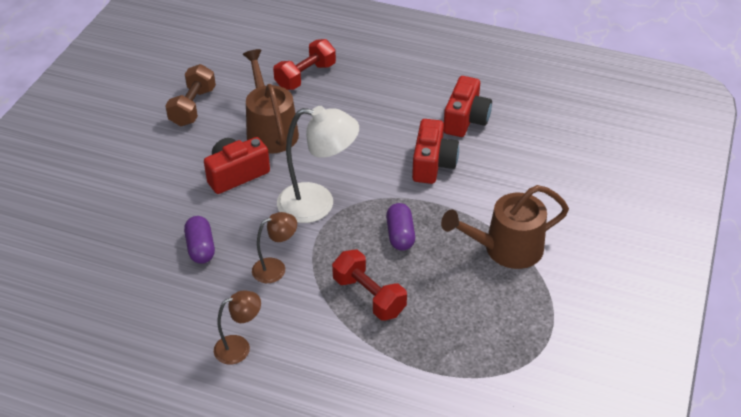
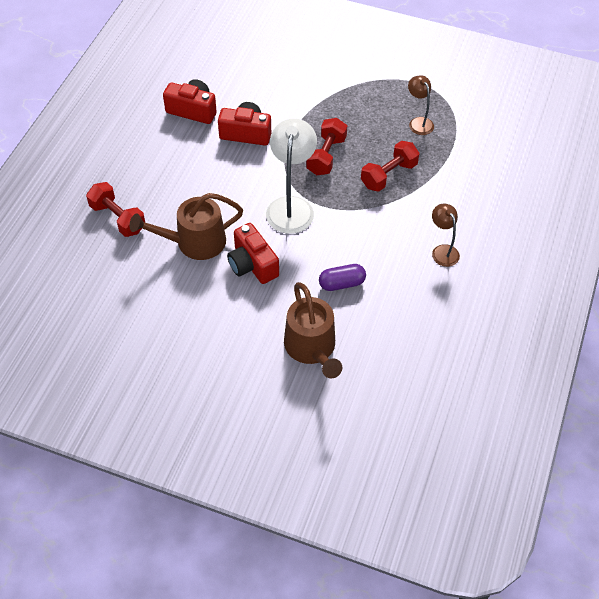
camera: 90 degrees left, 10 degrees up
brown dumbbell [165,64,216,126] -> none
brown lamp [252,212,297,283] -> brown lamp moved to [408,75,434,135]
purple capsule [386,203,415,251] -> red dumbbell [306,118,347,175]
brown watering can [441,185,569,269] -> brown watering can moved to [284,282,342,379]

